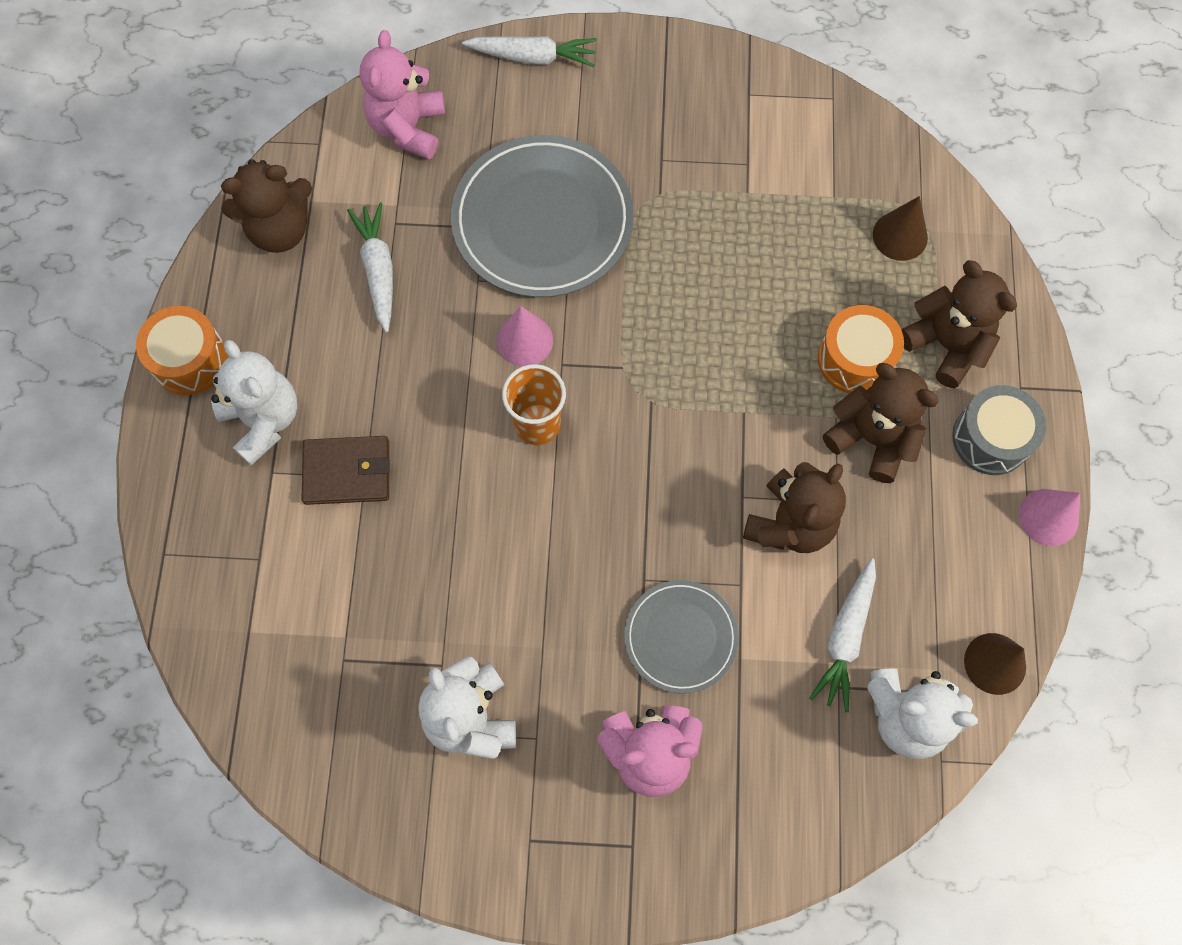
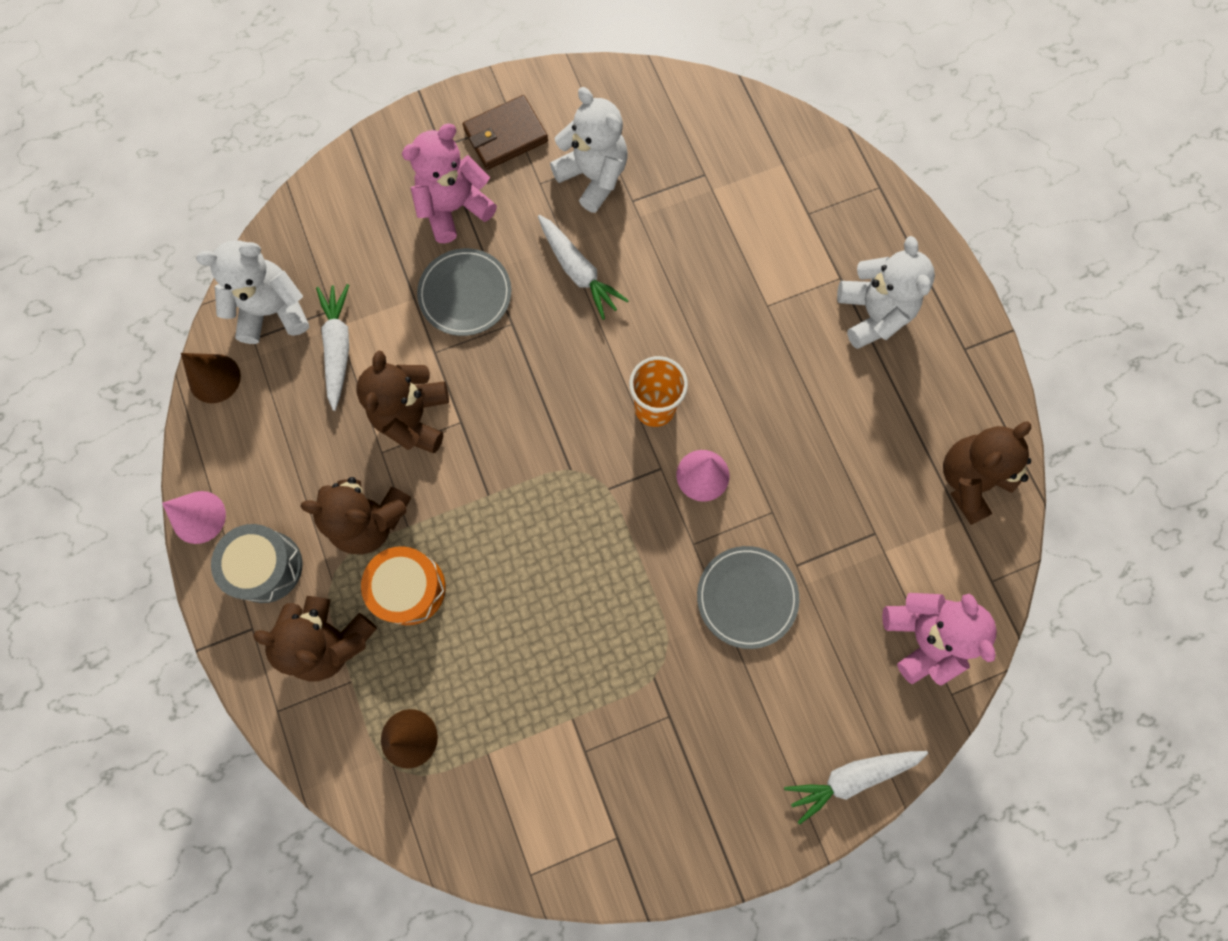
camera: 155 degrees right, 5 degrees up
orange drum [136,306,228,395] -> none
white teddy bear [211,340,297,466] -> white teddy bear turned 135 degrees counterclockwise [837,236,935,349]
brown wallet [302,436,390,505] -> brown wallet moved to [463,95,548,170]
white carrot [347,202,393,332] -> white carrot moved to [538,215,629,320]
grey plate [451,135,634,298] -> grey plate [697,546,799,649], size x0.56

